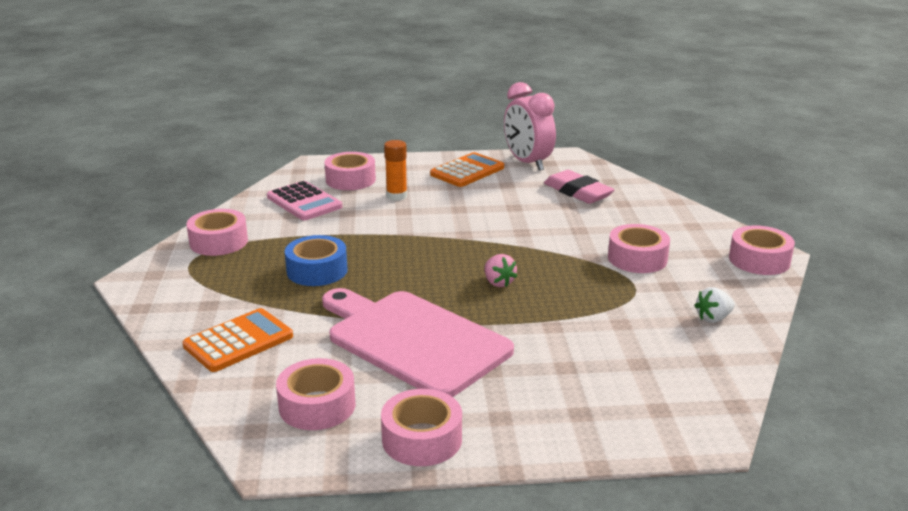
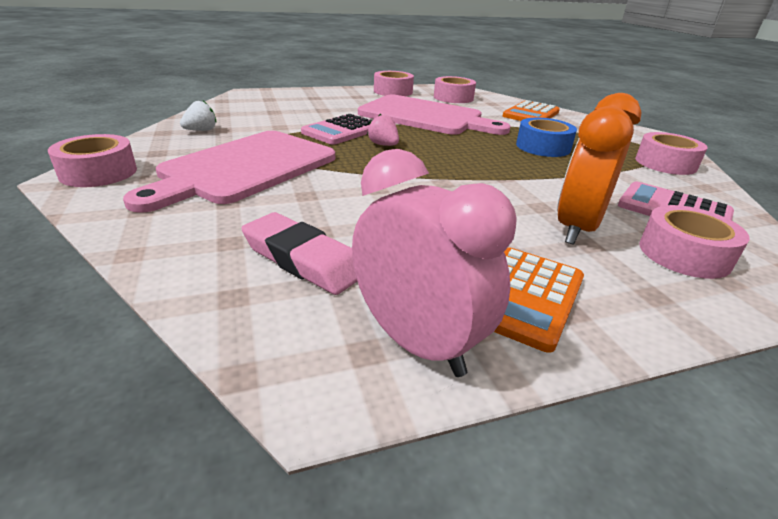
camera: 165 degrees right, 5 degrees up
orange glue stick [384,140,407,201] -> orange clock [557,93,642,245]
pink tape [608,224,670,273] -> pink cutting board [123,131,335,213]
none -> pink calculator [301,114,372,145]

